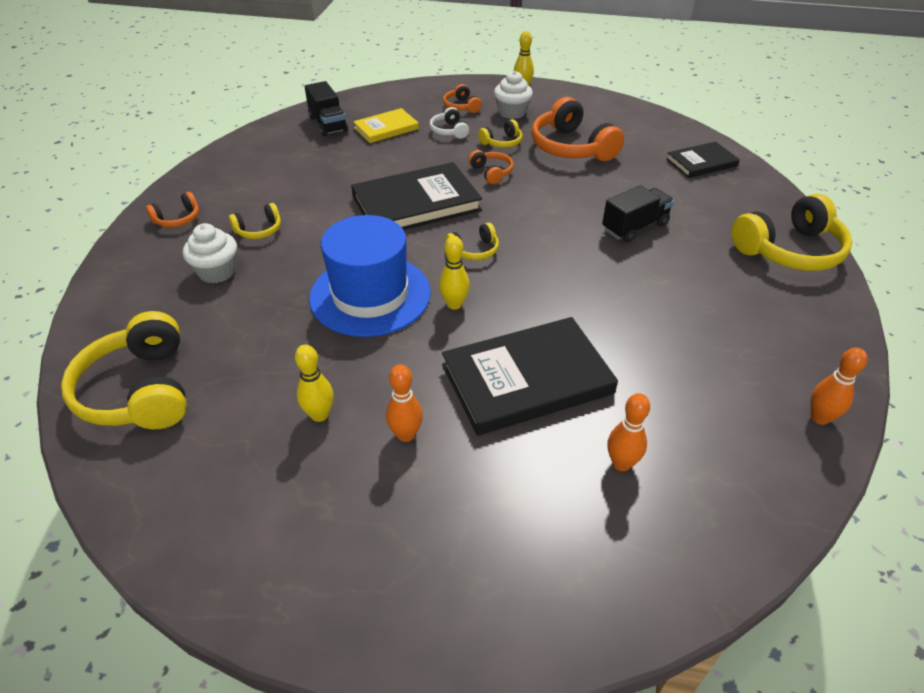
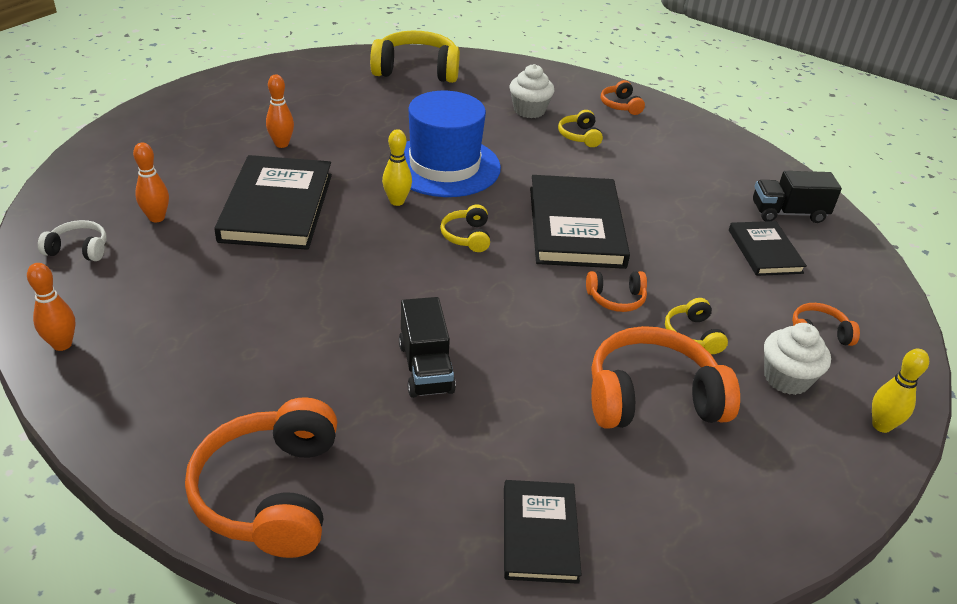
camera: 110 degrees right, 5 degrees down
yellow bowling pin [295,345,334,422] -> none
yellow book [353,108,419,143] -> black book [729,221,807,276]
white headphones [430,107,469,139] -> white headphones moved to [38,220,106,261]
yellow headphones [731,194,852,271] -> orange headphones [185,397,337,558]

